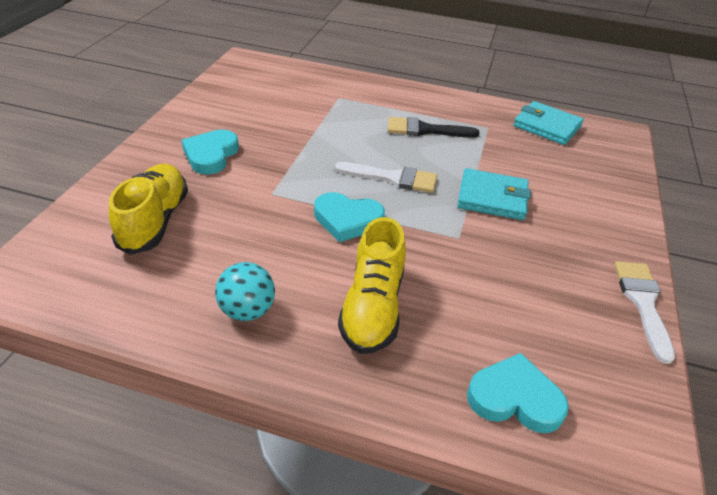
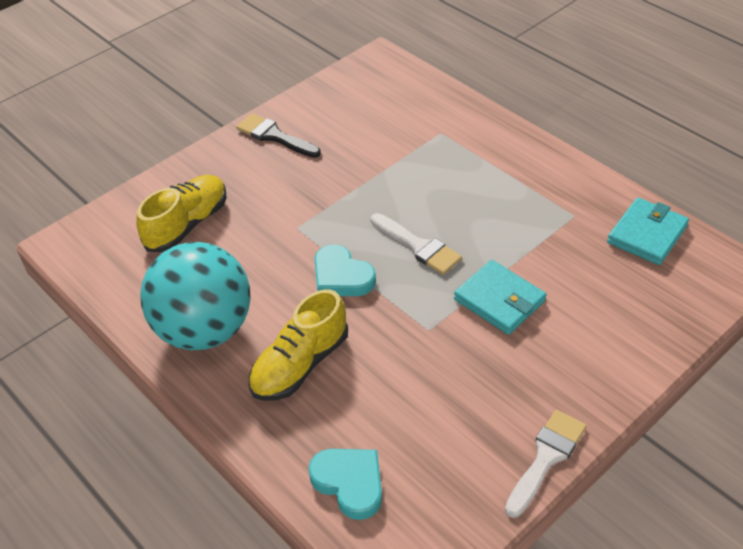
camera: 35 degrees right, 5 degrees up
turquoise heart [182,130,239,175] -> none
turquoise ball [215,262,275,321] -> turquoise ball [140,242,251,350], size x2.14
black brush [388,117,479,138] -> black brush moved to [236,113,321,158]
turquoise wallet [513,101,584,145] -> turquoise wallet turned 60 degrees clockwise [607,198,689,265]

